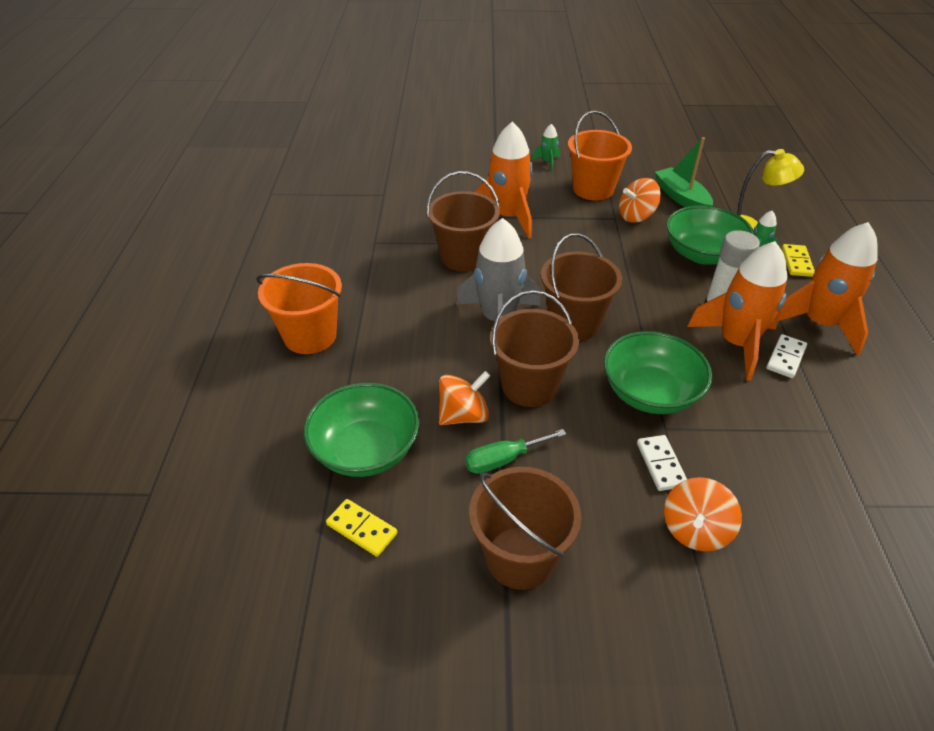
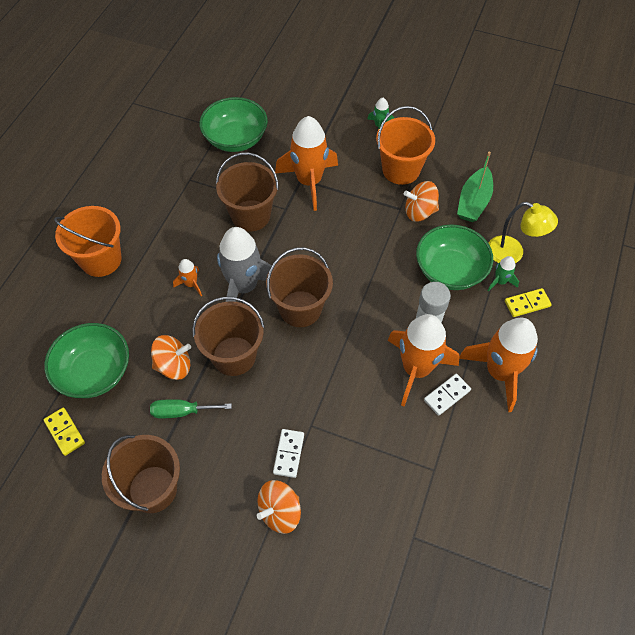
camera: 20 degrees right, 15 degrees up
green bowl [604,331,712,414] -> green bowl moved to [199,97,268,152]
green boat [655,137,713,207] -> green boat turned 150 degrees counterclockwise [457,152,493,222]
yellow domino [782,244,815,277] -> yellow domino turned 45 degrees clockwise [505,288,552,317]
none -> orange rocket [173,259,202,296]

